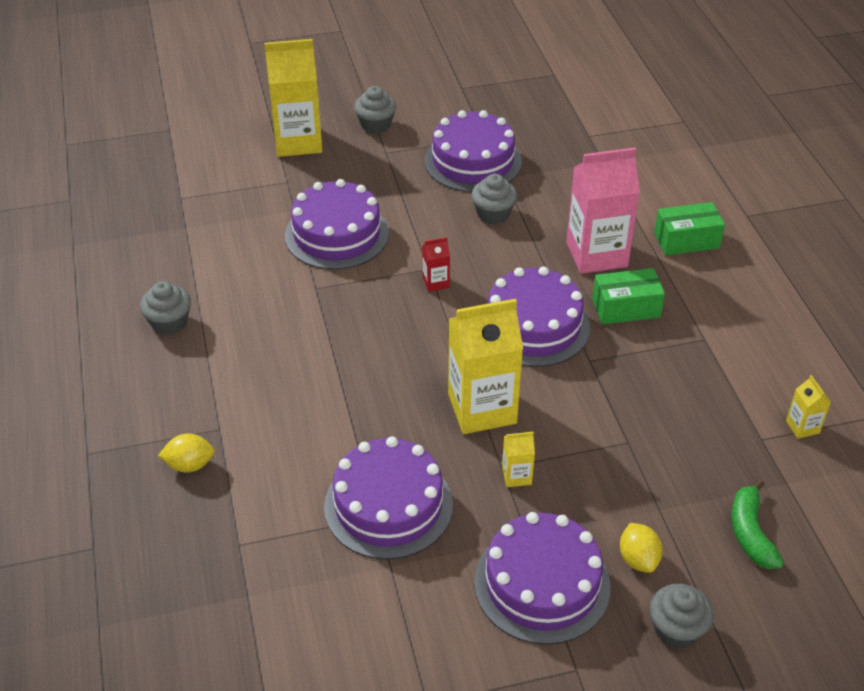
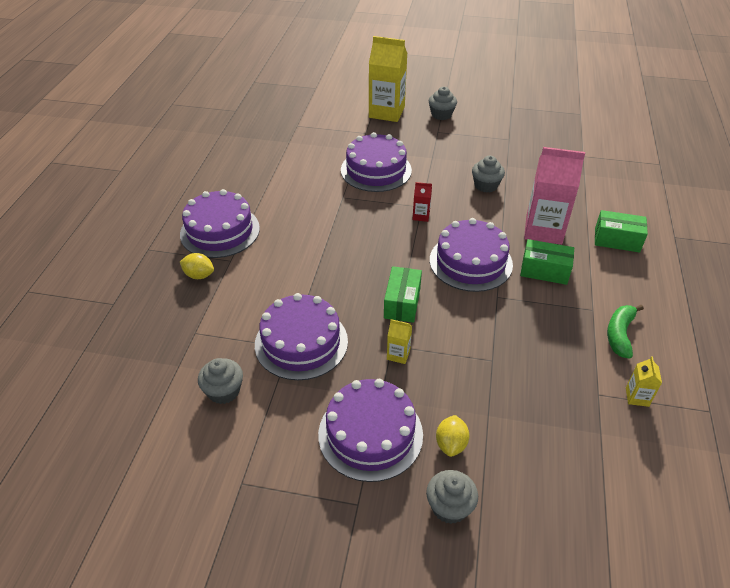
camera: 25 degrees right, 0 degrees up
grey cupcake [140,281,191,335] -> grey cupcake moved to [198,358,243,404]
purple cake [425,110,522,192] -> purple cake moved to [180,189,260,258]
yellow carton [448,299,523,434] -> green box [384,266,422,323]
green banana [731,479,784,569] -> green banana moved to [607,304,644,359]

